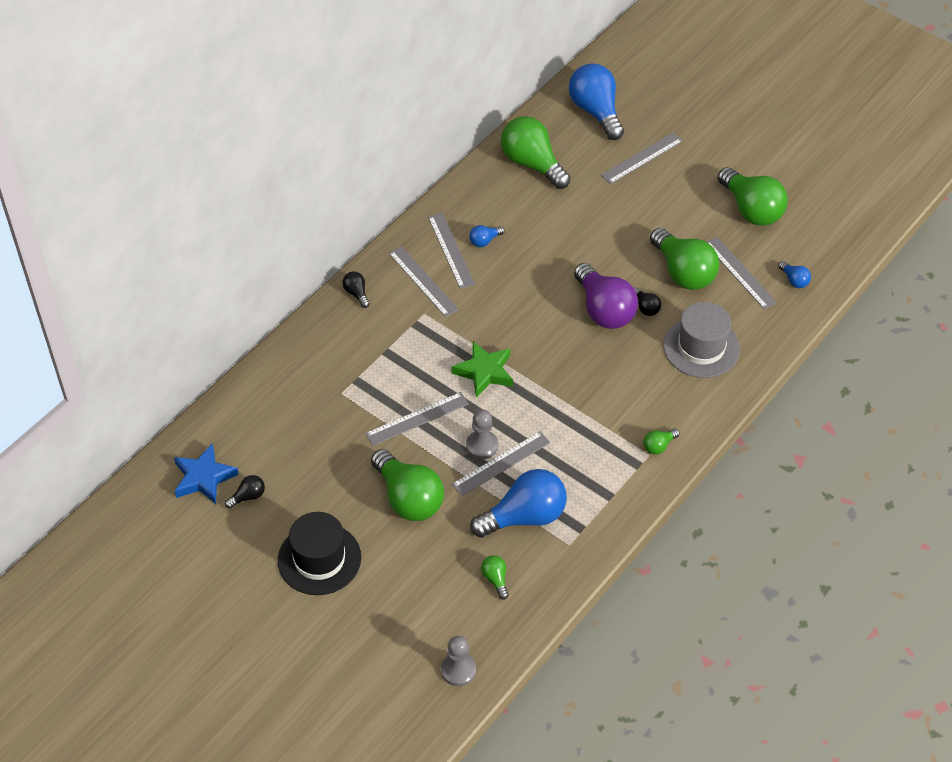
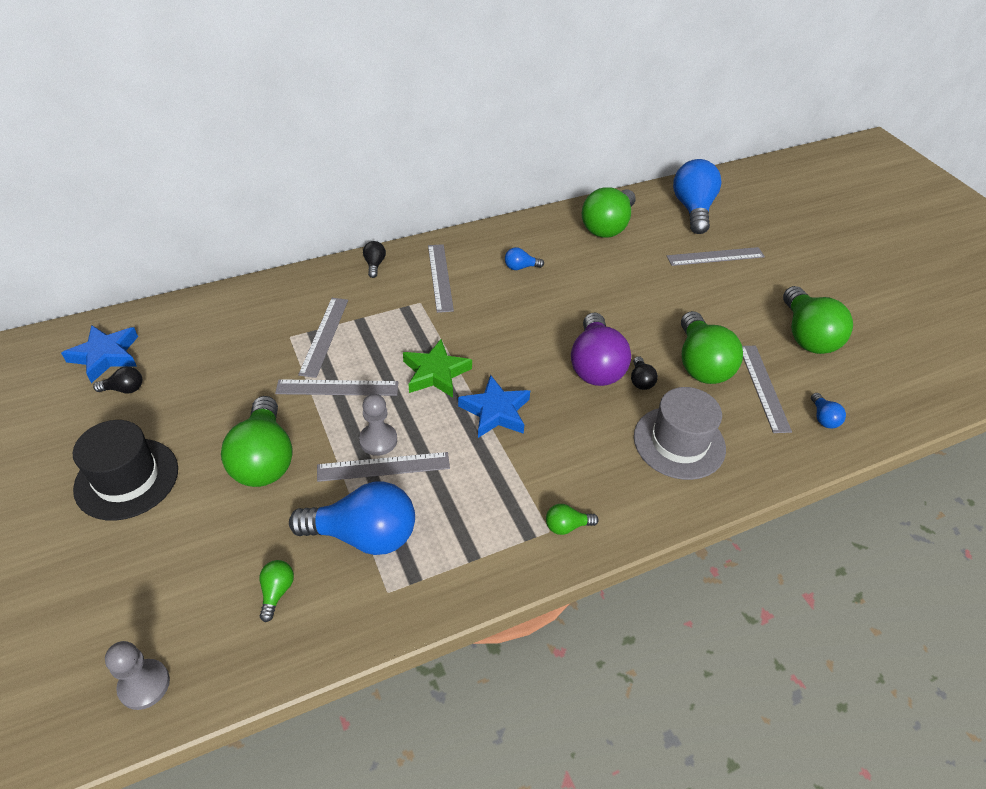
camera: 25 degrees right, 5 degrees down
grey ruler [428,213,475,289] -> grey ruler moved to [298,298,348,378]
green light bulb [501,116,570,189] -> green light bulb turned 135 degrees counterclockwise [582,187,636,238]
none -> blue star [458,375,530,438]

